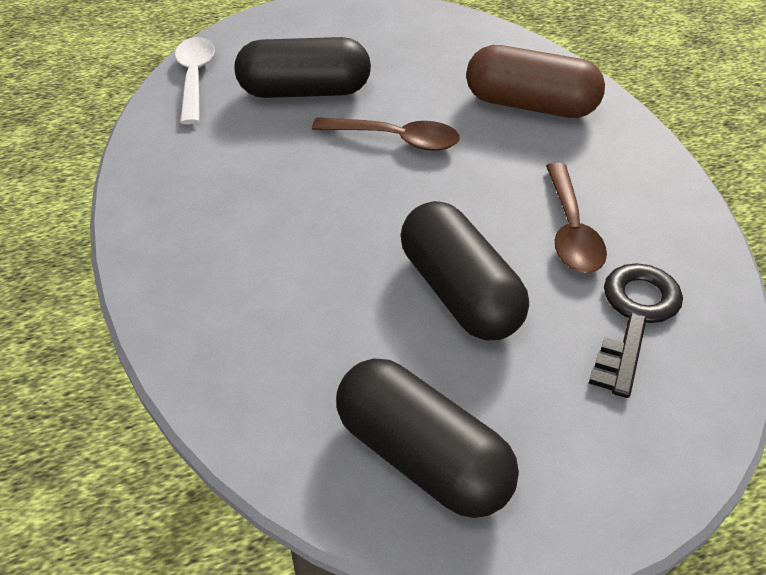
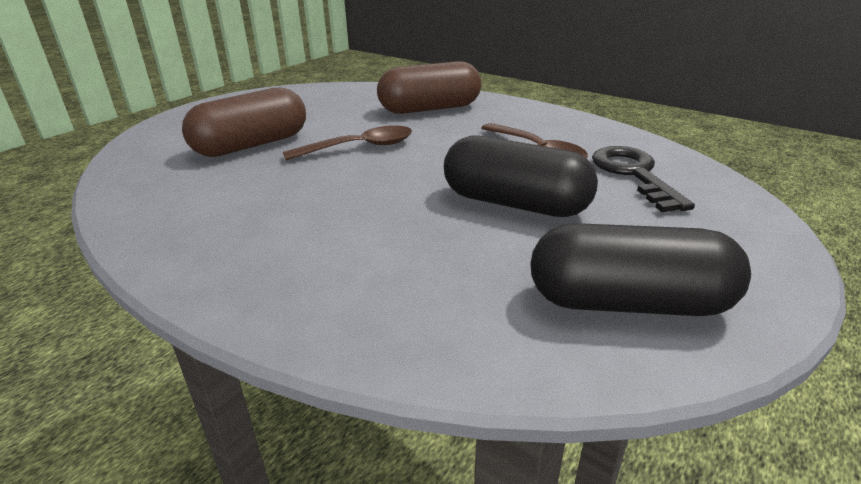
camera: 35 degrees left, 15 degrees down
white spoon [175,37,215,125] -> none
black capsule [235,37,371,98] -> brown capsule [182,88,306,157]

